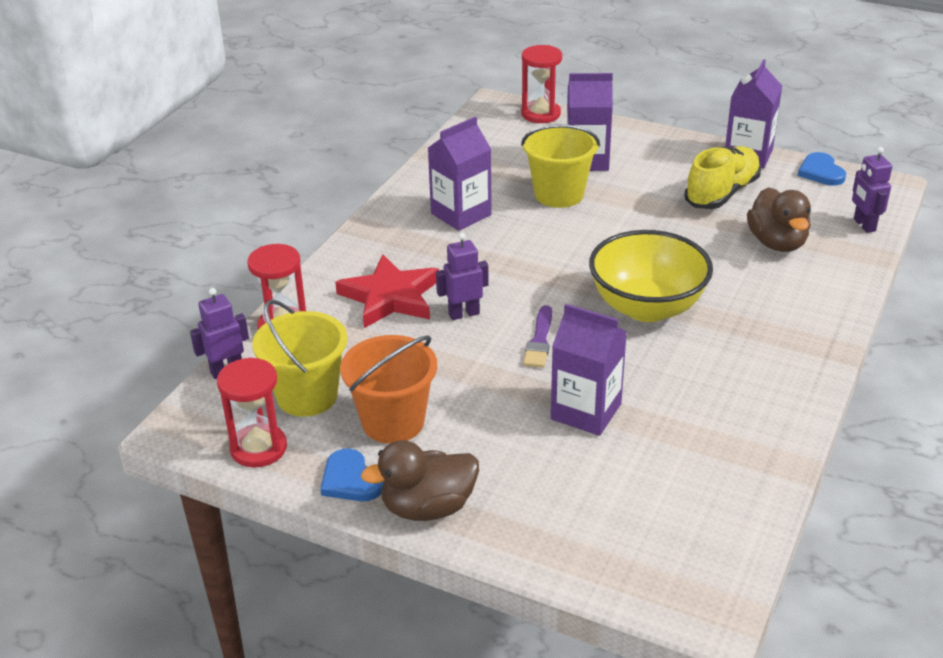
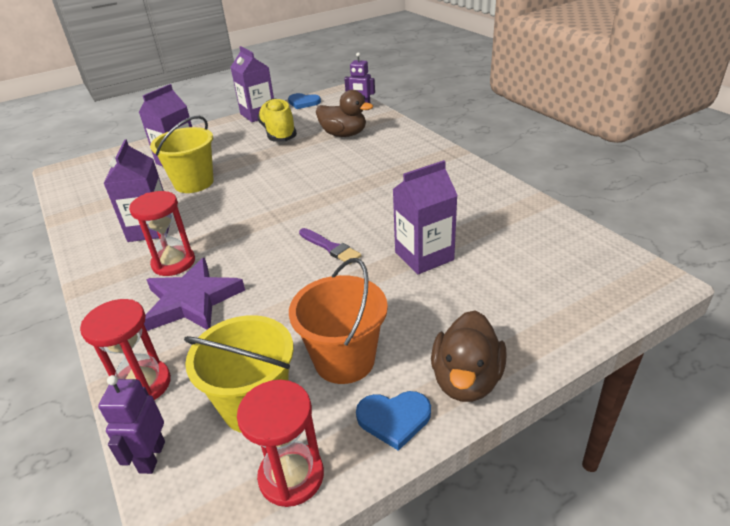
camera: 55 degrees left, 0 degrees up
red star [335,254,439,328] -> purple star [144,258,245,331]
purple robot [436,233,489,320] -> none
red hourglass [521,45,562,123] -> red hourglass moved to [129,191,195,276]
yellow bowl [589,230,713,322] -> none

